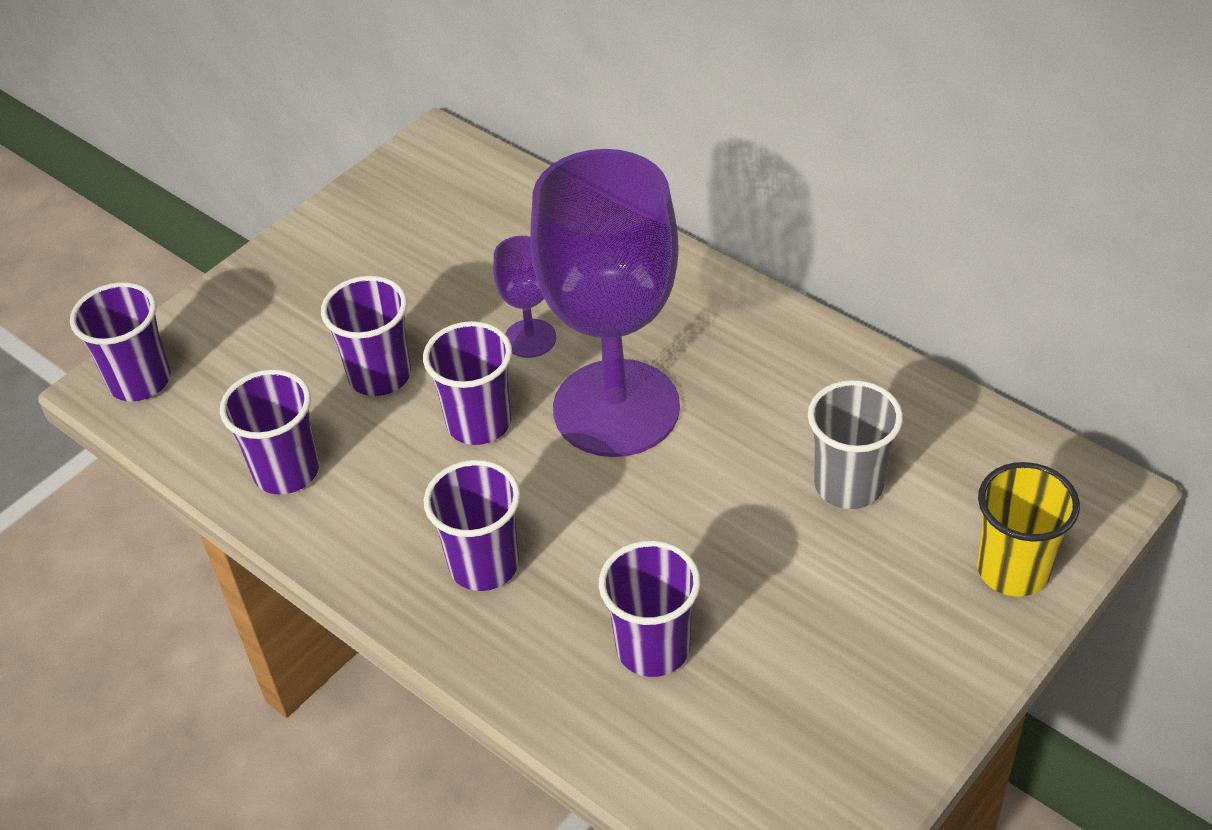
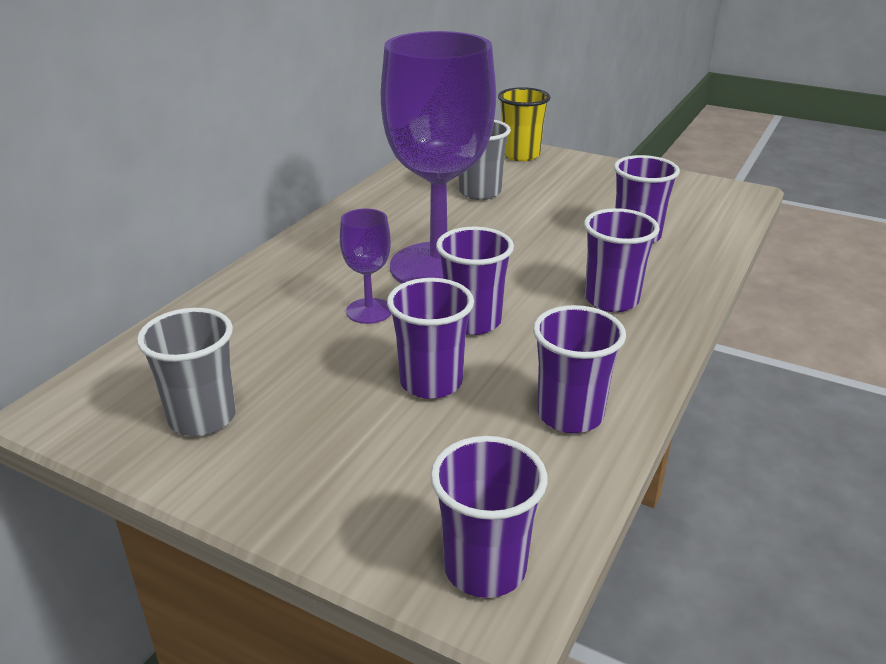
camera: 105 degrees left, 15 degrees down
none -> grey cup [137,308,236,436]

